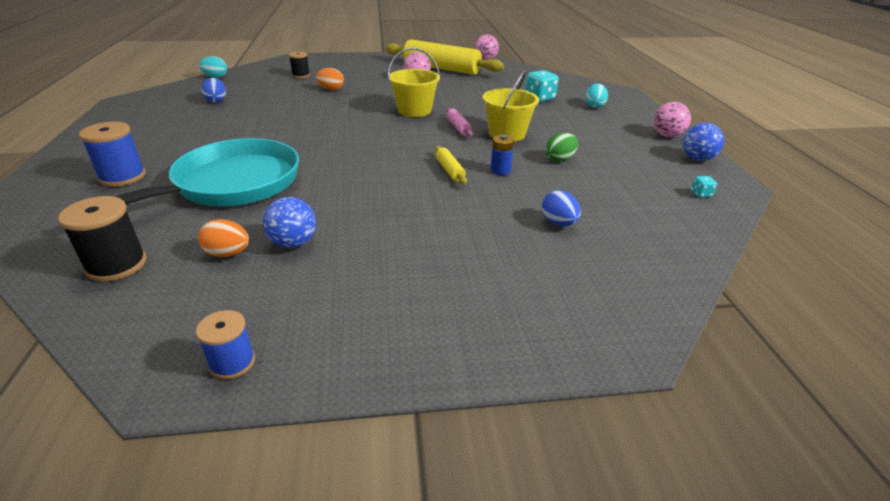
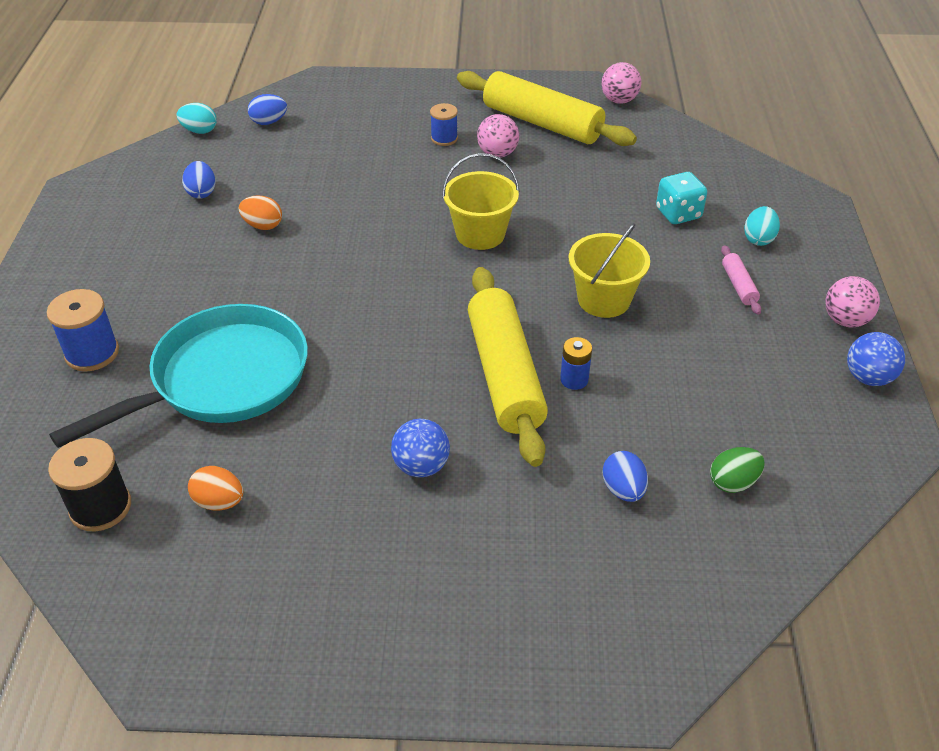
camera: 10 degrees right, 10 degrees up
blue spool [196,310,255,380] -> blue spool moved to [430,103,458,146]
blue ball [263,197,316,248] -> blue ball moved to [391,419,450,477]
black spool [289,52,310,78] -> none
orange egg [316,68,344,90] -> orange egg moved to [239,195,282,230]
yellow rolling pin [435,146,467,185] -> yellow rolling pin [468,267,548,467], size x2.42
pink rolling pin [446,108,473,137] -> pink rolling pin moved to [721,245,761,315]
green egg [546,133,578,162] -> green egg moved to [710,447,765,493]
turquoise dice [691,176,717,197] -> none
none -> blue egg [248,94,287,125]

